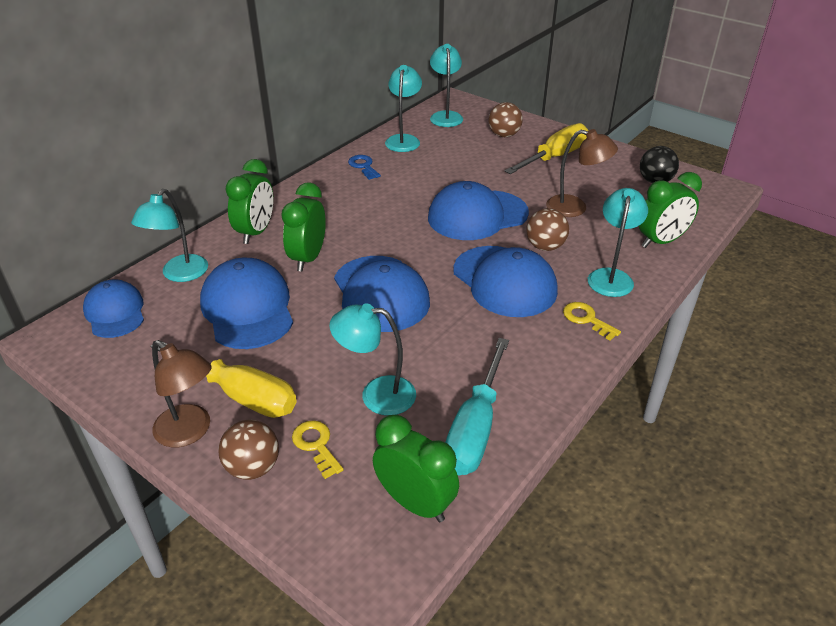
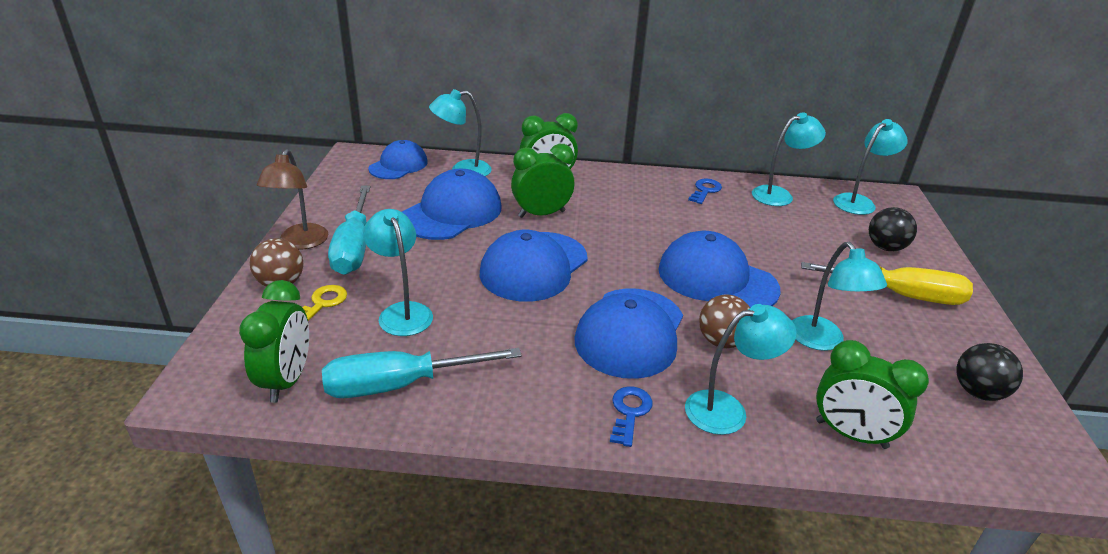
camera: 55 degrees right, 5 degrees down
yellow screwdriver [150,341,297,418] -> turquoise screwdriver [328,186,370,275]
brown ball [488,102,523,137] -> black ball [869,207,917,251]
brown lamp [546,129,618,217] -> turquoise lamp [792,242,887,351]
yellow key [563,302,621,341] -> blue key [610,386,653,447]

